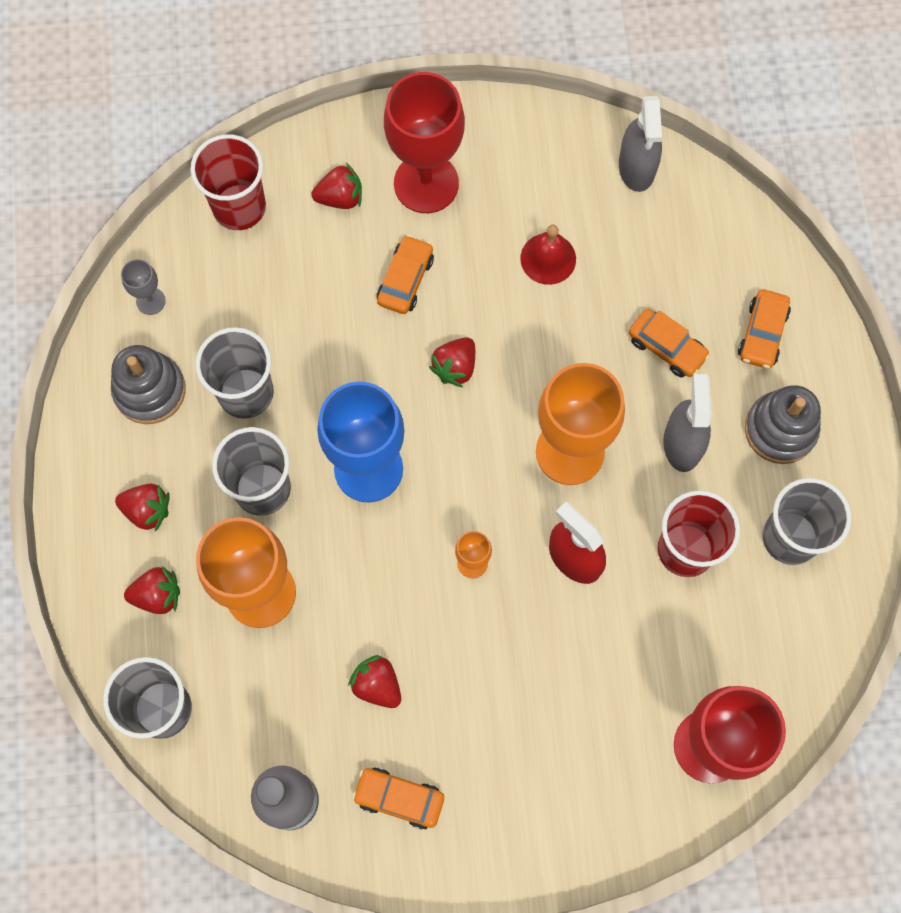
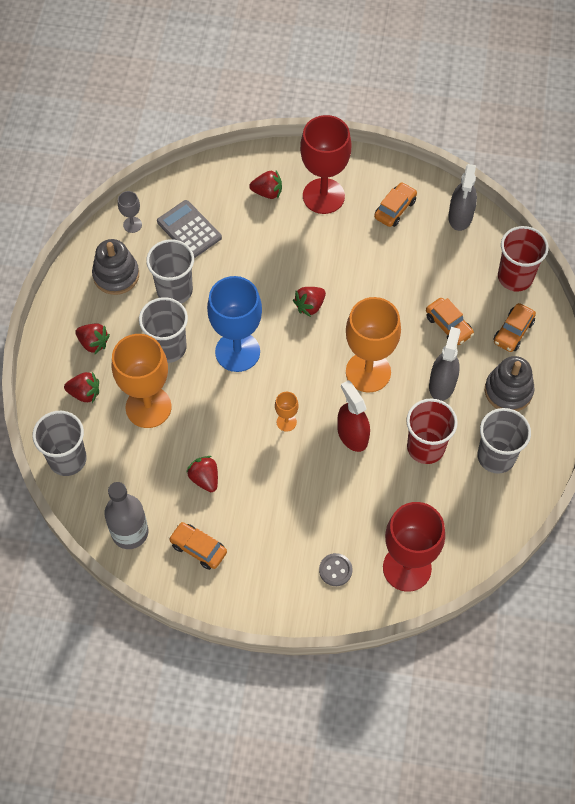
camera: 15 degrees right, 10 degrees down
red cup [191,134,266,230] -> red cup moved to [498,226,549,292]
orange car [377,235,434,314] -> orange car moved to [374,182,417,227]
red bell [520,224,576,285] -> none
none -> grey calculator [157,200,222,258]
none -> grey button [319,553,352,586]

